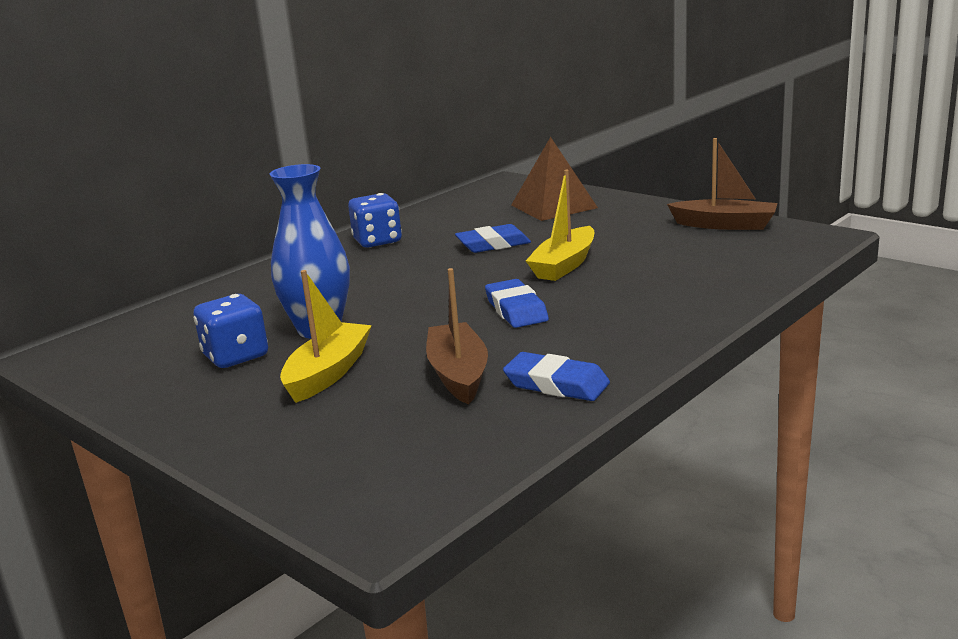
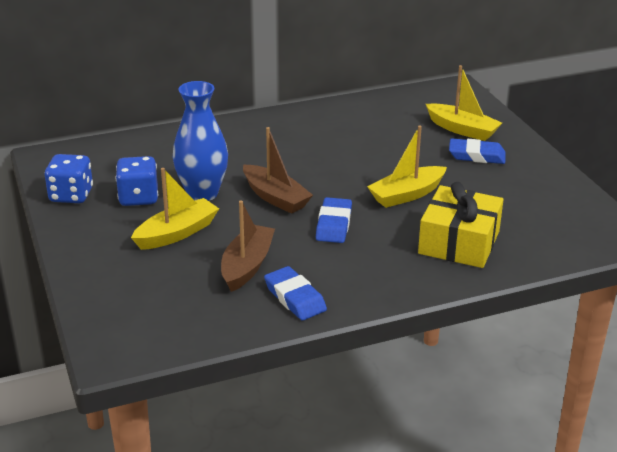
camera: 25 degrees right, 10 degrees up
blue dice [348,193,402,248] -> blue dice moved to [44,154,93,203]
blue eraser [455,224,531,253] -> blue eraser moved to [449,138,506,164]
brown pyramid [511,137,598,221] -> yellow boat [426,65,502,141]
brown boat [667,138,777,230] -> brown boat moved to [243,127,313,214]
none -> yellow gift [418,182,504,268]

